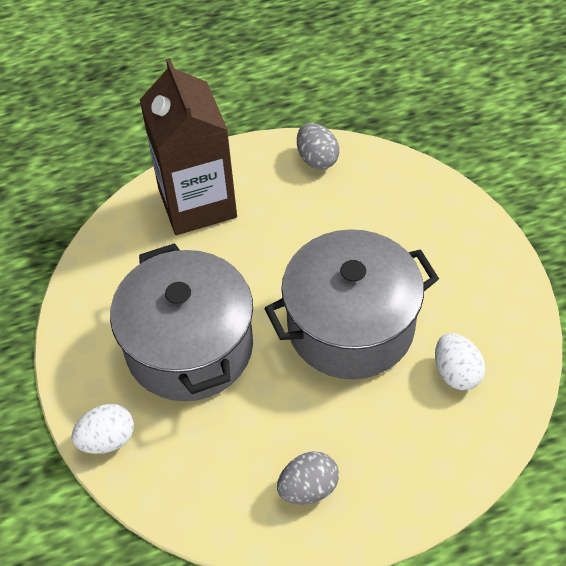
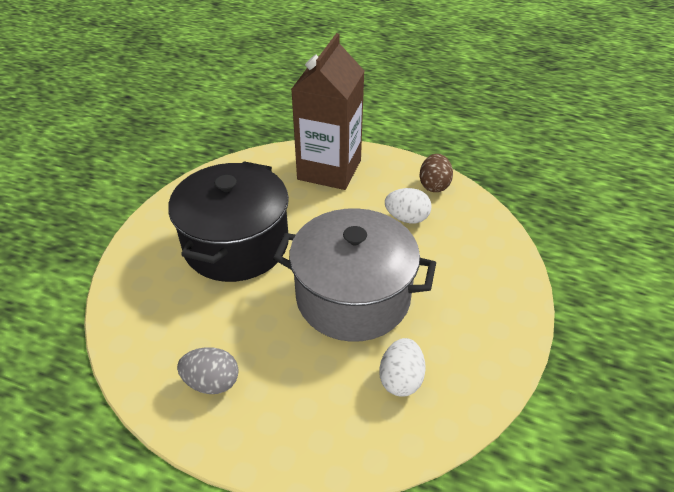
camera: 35 degrees right, 10 degrees down
white egg [71,404,134,454] -> white egg moved to [385,188,432,224]
grey pot [110,243,253,401] -> black pot [168,161,289,282]
grey egg [297,123,339,170] -> brown egg [419,154,453,192]

